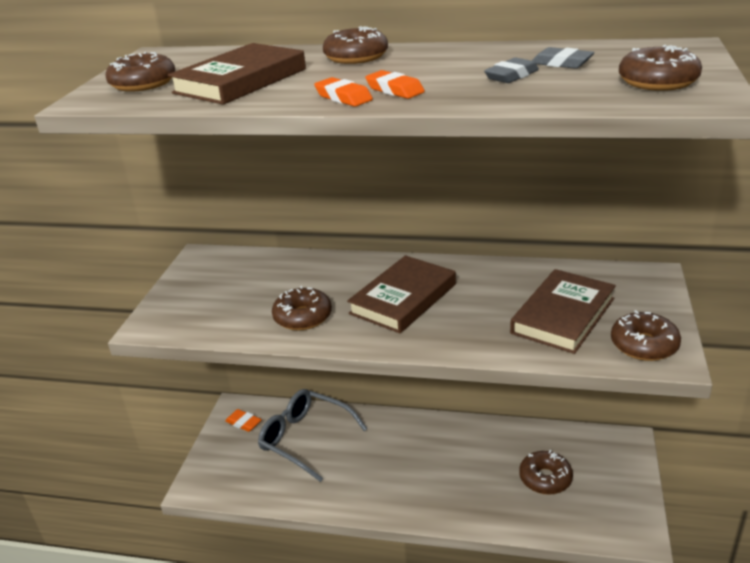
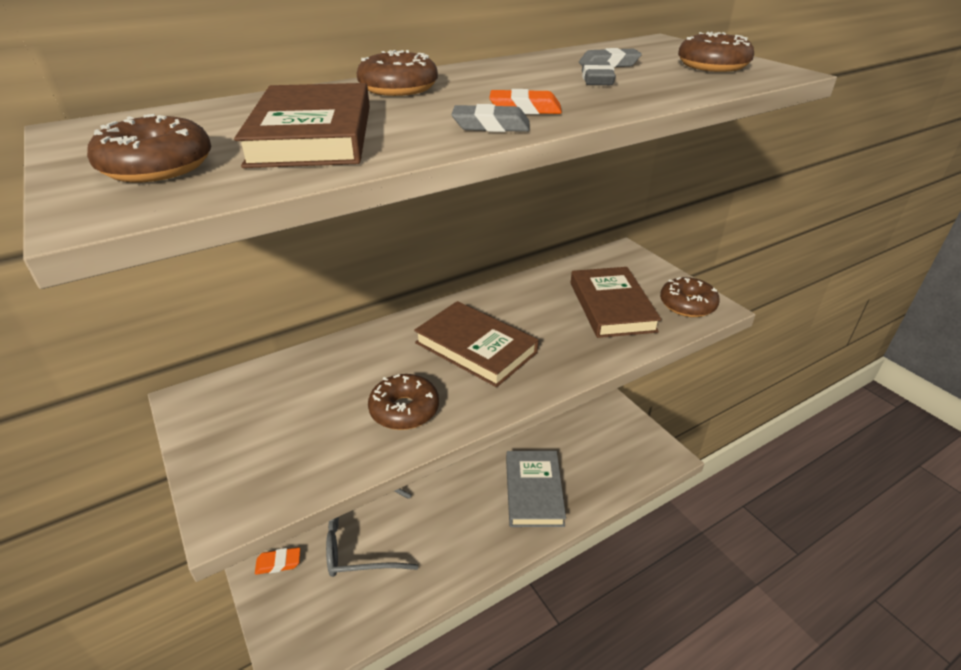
camera: 45 degrees left, 5 degrees up
orange eraser [314,77,373,107] -> grey eraser [452,104,530,132]
brown book [347,255,456,333] -> brown book turned 45 degrees counterclockwise [414,301,538,387]
brown donut [519,450,573,495] -> none
none -> grey book [506,451,566,527]

